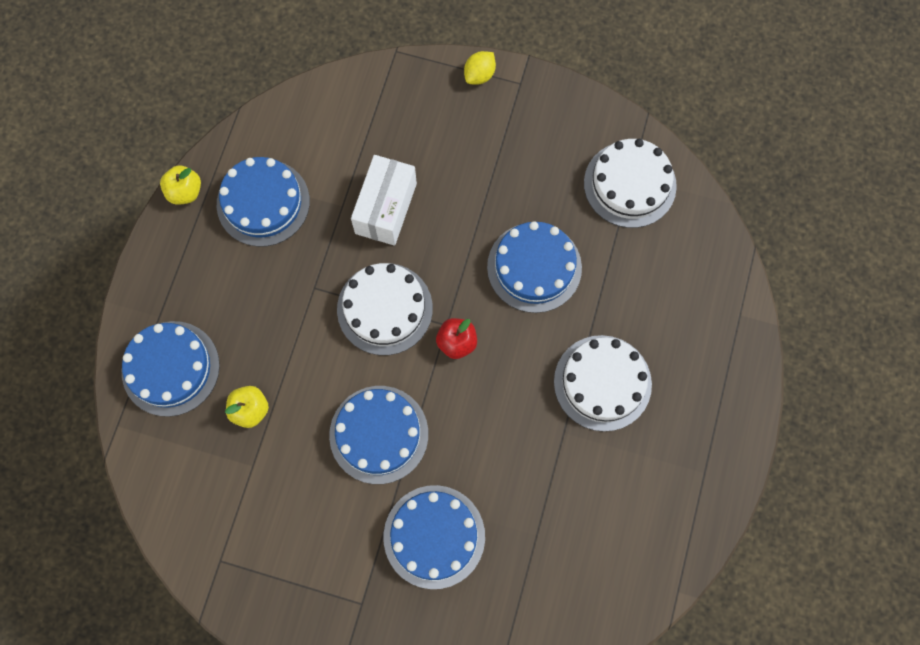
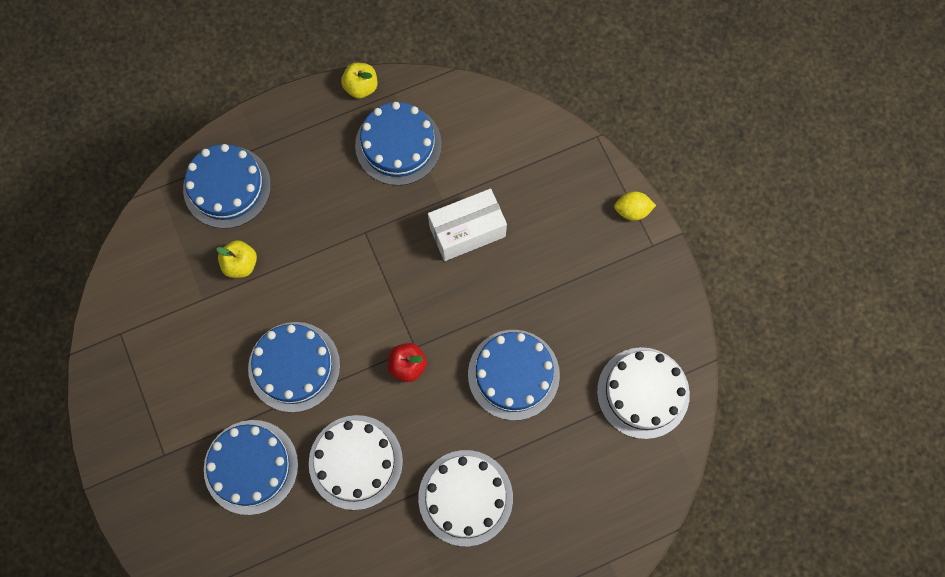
camera: 50 degrees right, 0 degrees up
white cake [337,263,433,355] -> white cake moved to [309,415,403,510]

